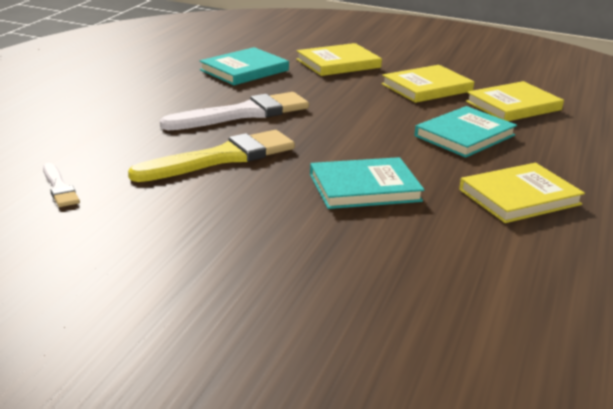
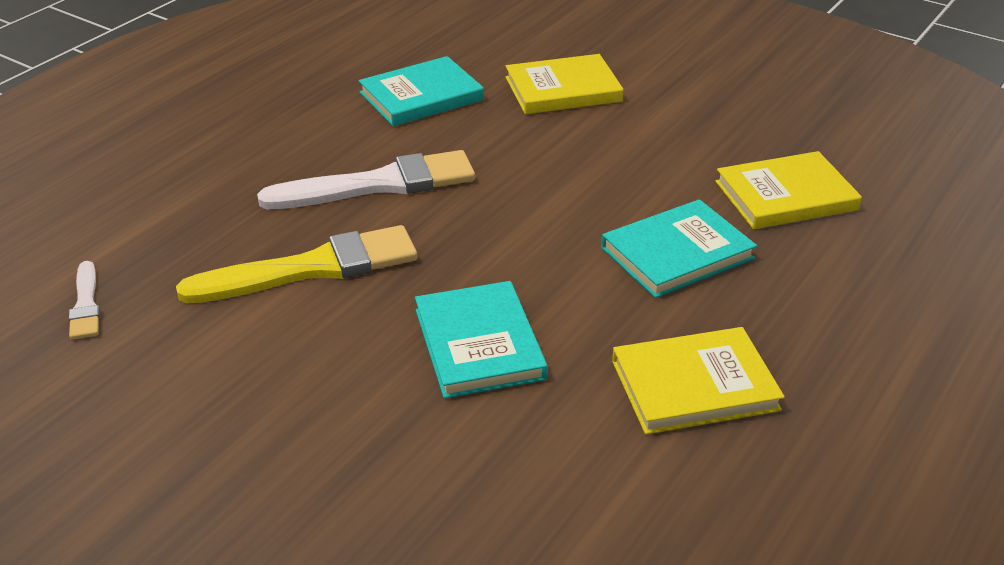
camera: 15 degrees right, 10 degrees up
turquoise book [310,157,424,209] -> turquoise book turned 75 degrees clockwise [415,281,548,399]
yellow book [382,65,474,103] -> none

